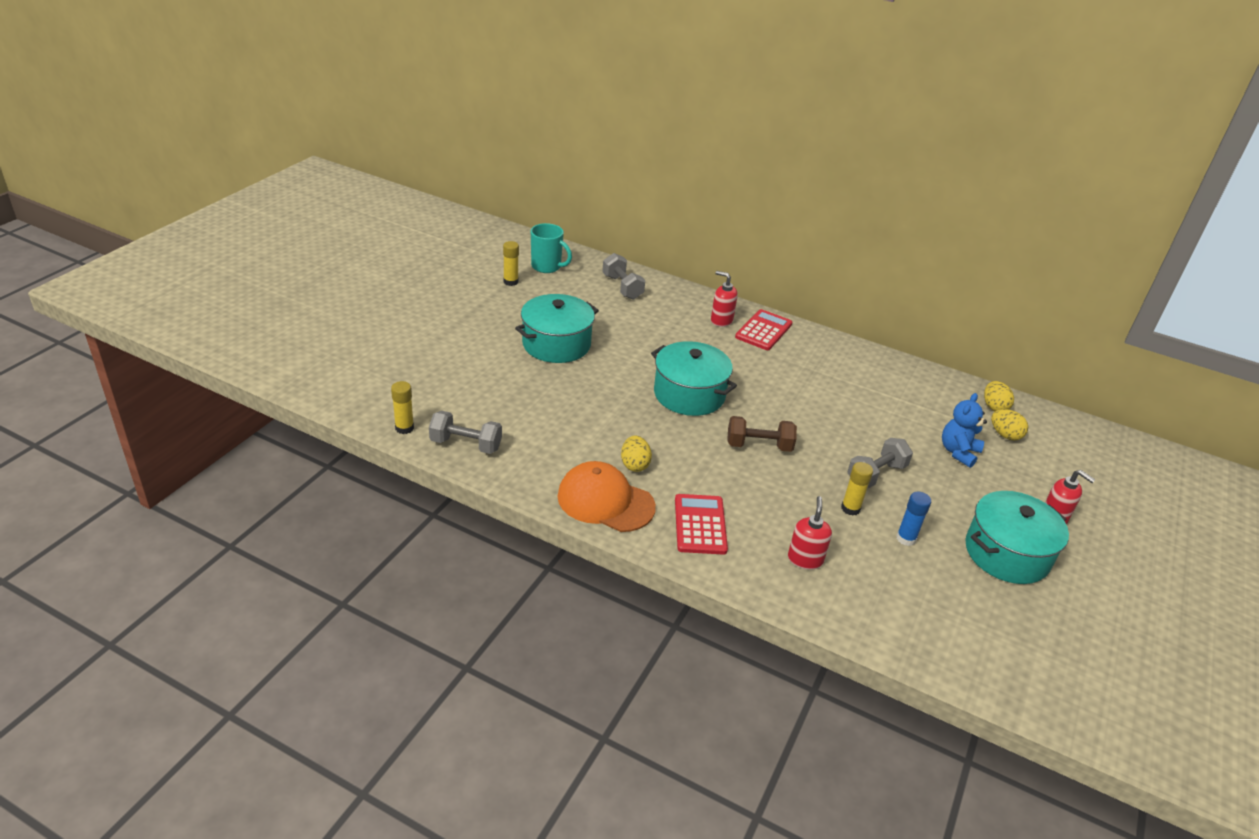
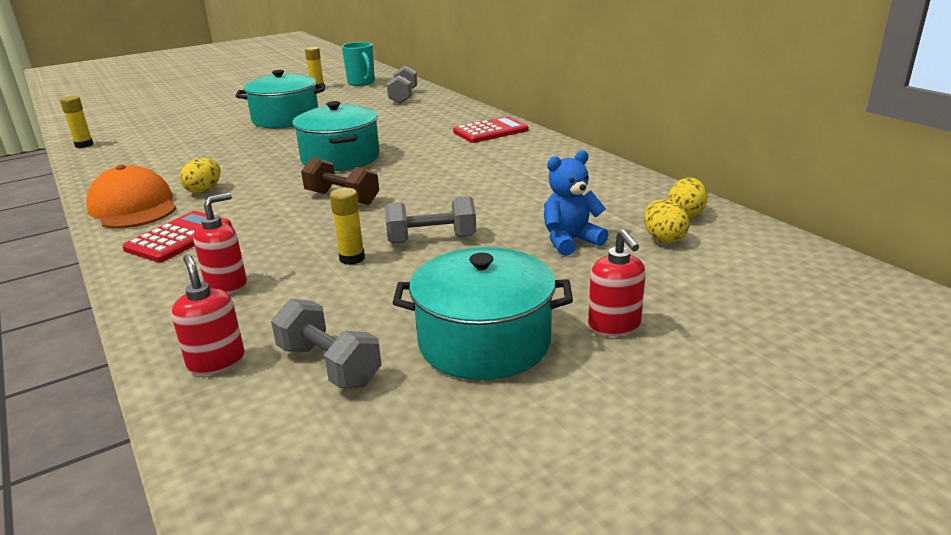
camera: 35 degrees right, 10 degrees down
grey dumbbell [429,411,502,454] -> grey dumbbell moved to [271,299,381,388]
red soap dispenser [711,271,738,327] -> red soap dispenser moved to [172,254,245,375]
blue glue stick [896,492,931,546] -> none

